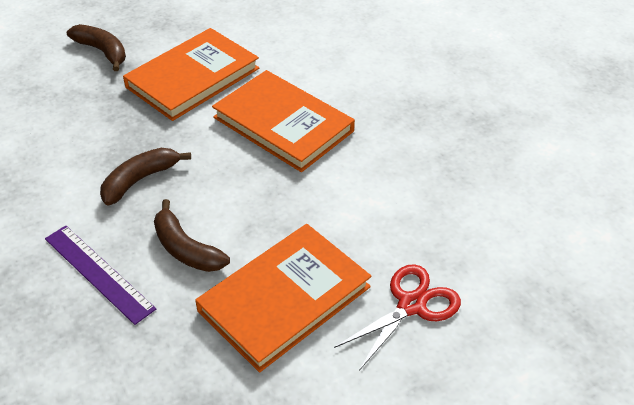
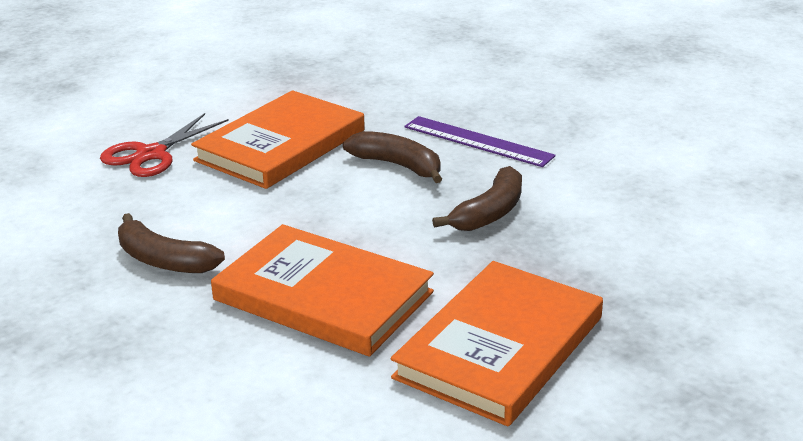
camera: 170 degrees right, 15 degrees down
brown banana [67,24,126,71] -> brown banana moved to [118,213,225,273]

